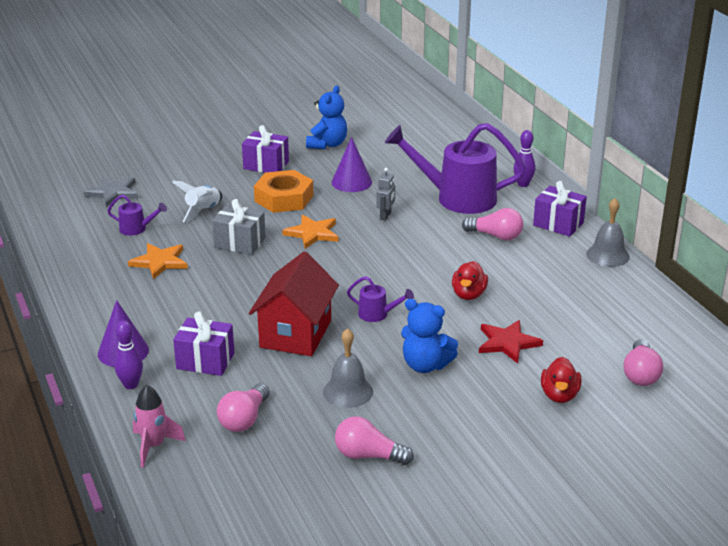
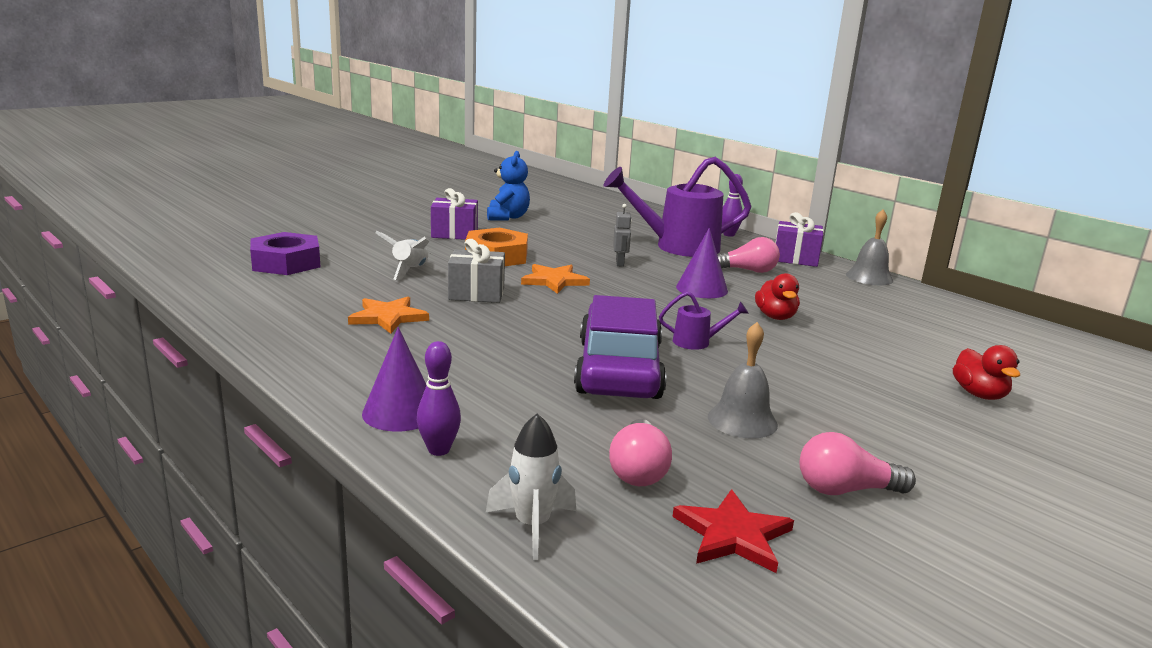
camera: 20 degrees left, 10 degrees down
grey star [84,177,138,207] -> purple nut [250,232,320,275]
purple watering can [107,194,167,236] -> none
pink rocket [133,385,186,468] -> white rocket [486,413,576,560]
purple gift [173,311,234,376] -> none
red house [249,252,339,356] -> purple car [574,295,667,399]
purple cone [331,137,372,192] -> purple cone moved to [676,228,728,298]
blue teddy bear [401,299,458,373] -> none
red star [479,320,543,364] -> red star moved to [673,489,794,573]
pink light bulb [623,339,663,386] -> none

